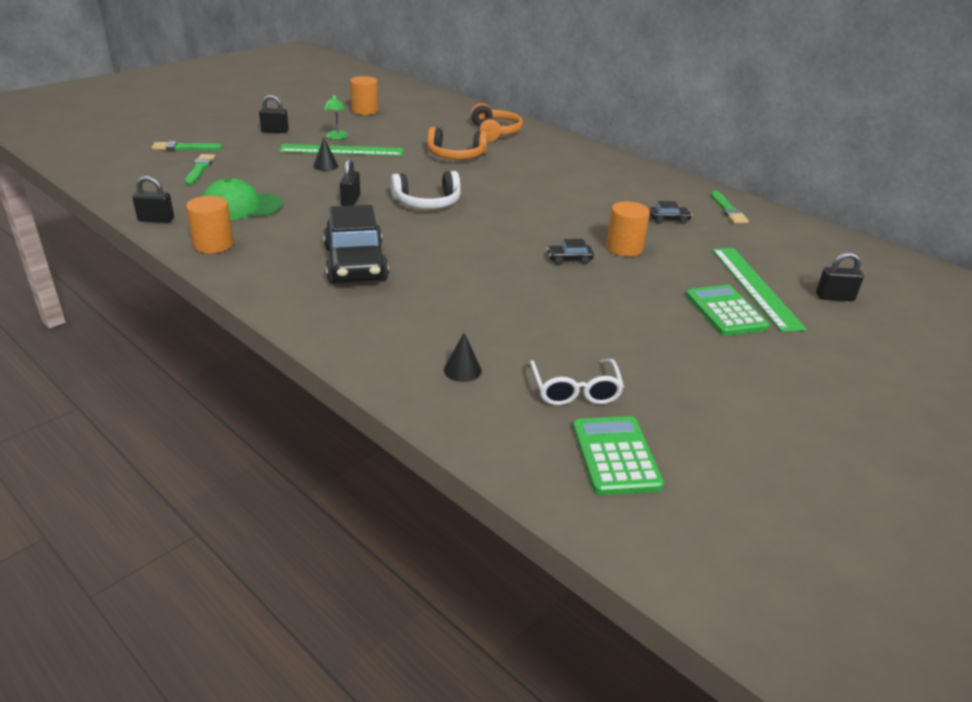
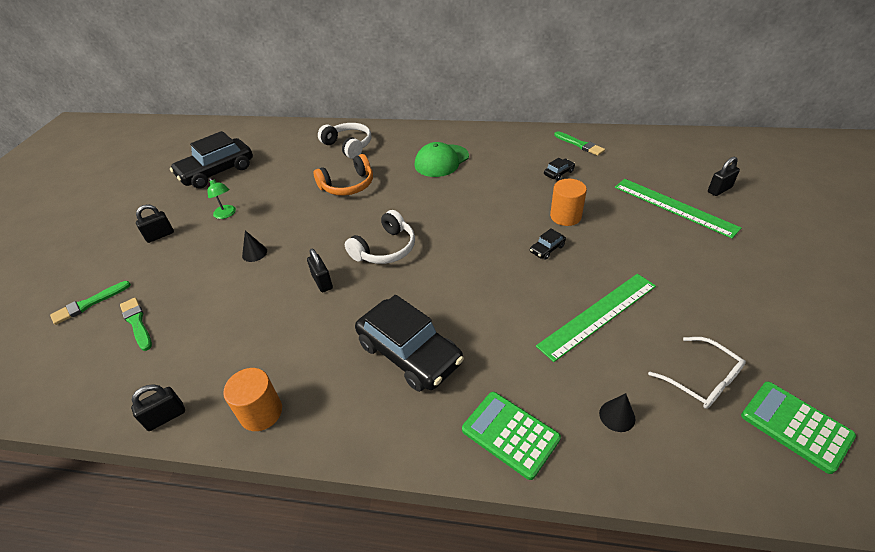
camera: 30 degrees left, 10 degrees up
green cap [202,178,283,220] -> green cap moved to [415,142,469,177]
green ruler [279,144,404,156] -> green ruler moved to [536,274,656,362]
orange cylinder [350,76,378,115] -> black car [170,131,253,189]
orange headphones [471,103,523,142] -> white headphones [318,123,371,159]
green calculator [686,285,770,336] -> green calculator moved to [462,392,561,480]

